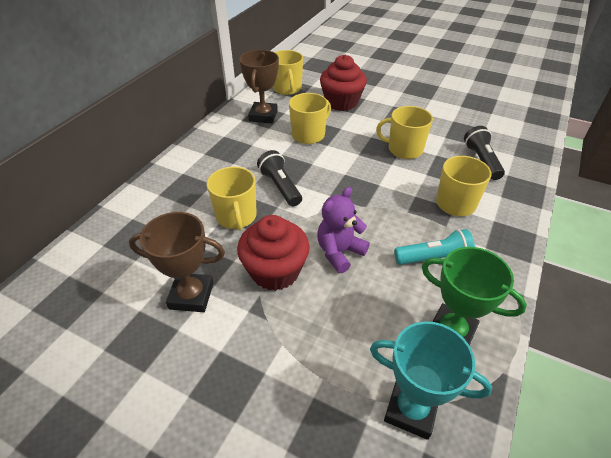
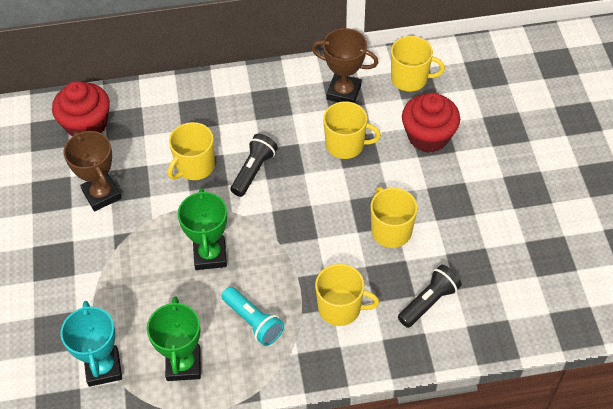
camera: 55 degrees right, 10 degrees up
red cupcake [237,215,310,291] -> red cupcake moved to [52,81,110,137]
brown trophy [239,50,279,124] -> brown trophy turned 45 degrees clockwise [311,28,378,103]
yellow mug [273,50,303,95] -> yellow mug turned 120 degrees counterclockwise [391,36,445,92]
purple teddy bear [317,187,370,273] -> green trophy [178,188,227,270]

